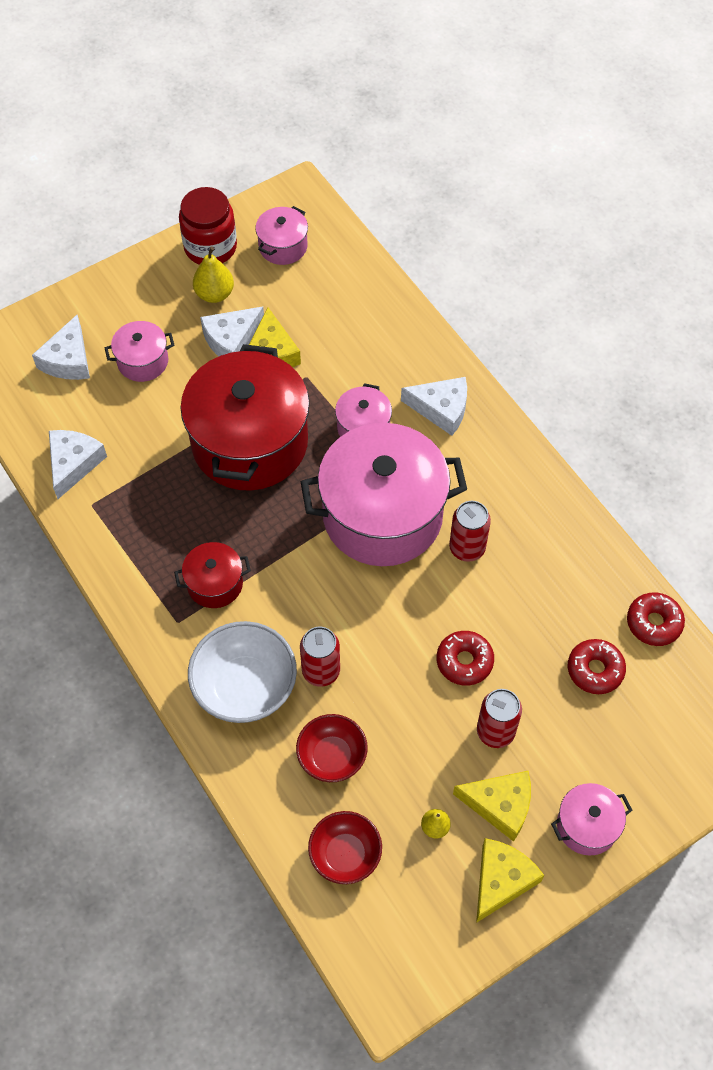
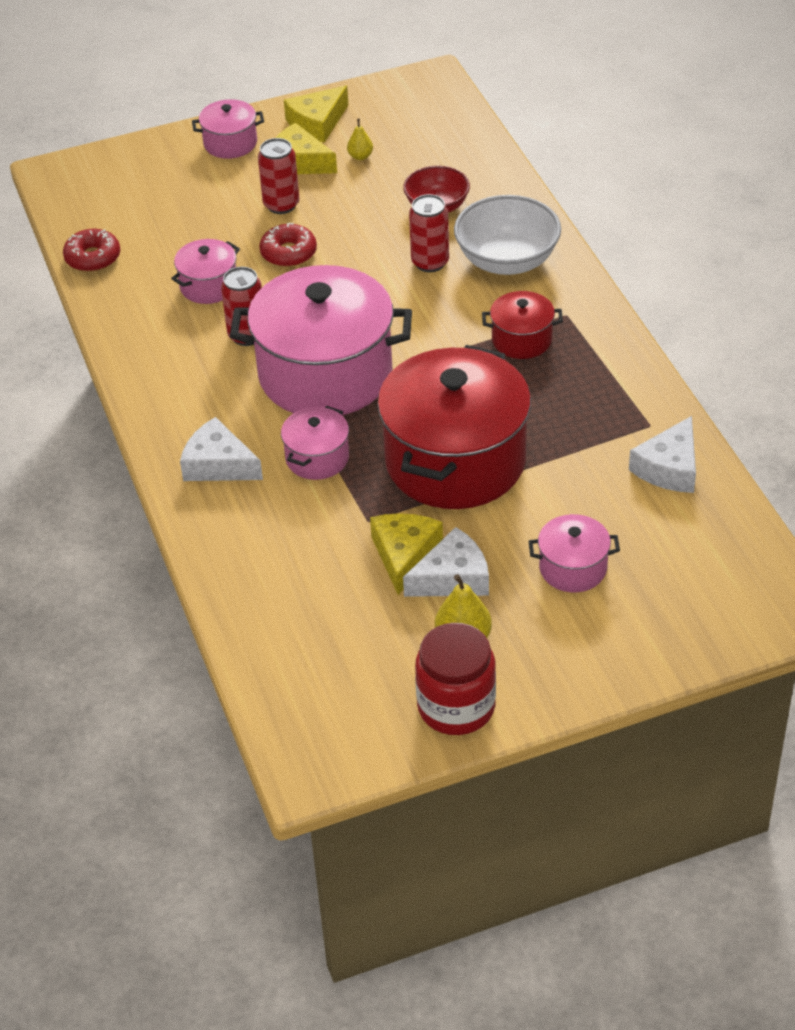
camera: 165 degrees left, 15 degrees down
white cheese [32,315,90,380] -> none
pink pot [255,206,308,265] -> pink pot moved to [171,239,240,304]
red bowl [308,811,382,884] -> none
red donut [568,639,626,694] -> none

